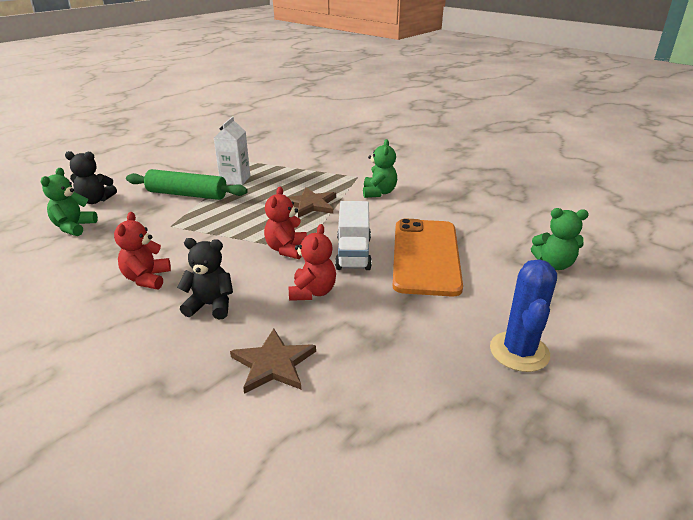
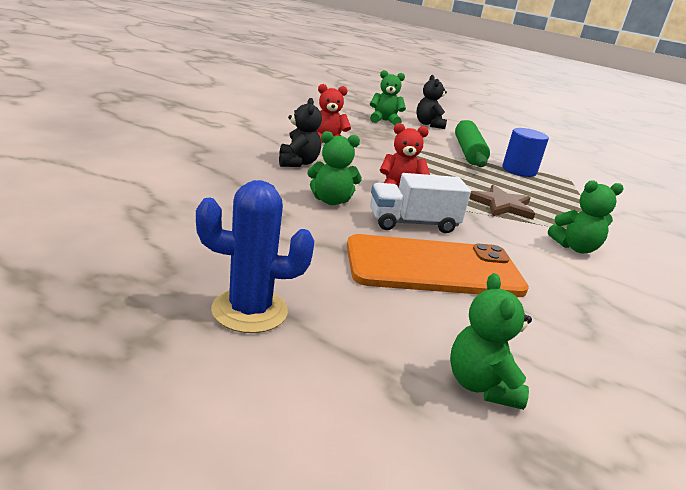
camera: 75 degrees right, 5 degrees down
white carton [214,117,250,185] -> blue cylinder [502,128,549,177]
brown star [230,328,316,394] -> none
red teddy bear [289,224,336,301] -> green teddy bear [307,131,362,205]

